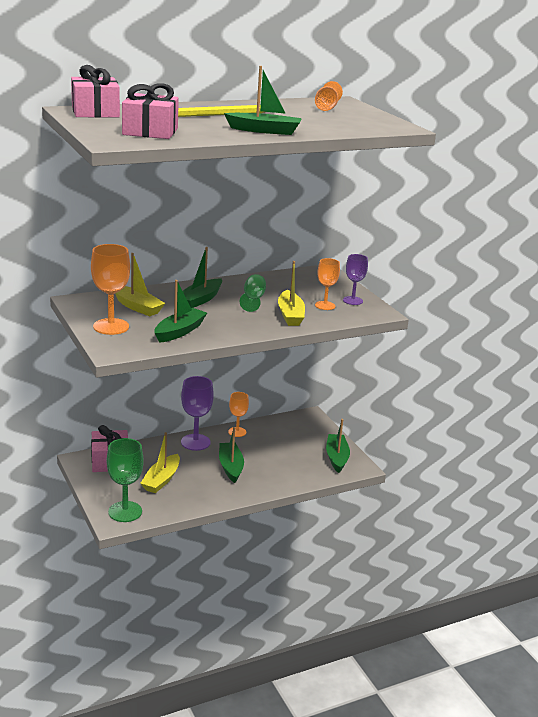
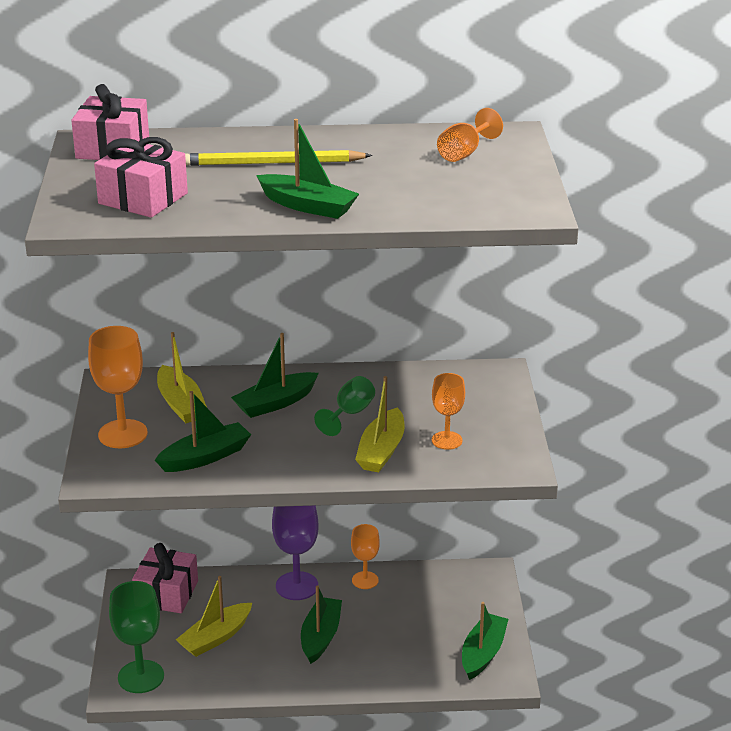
camera: 25 degrees right, 5 degrees up
purple goblet [343,254,368,305] -> none

